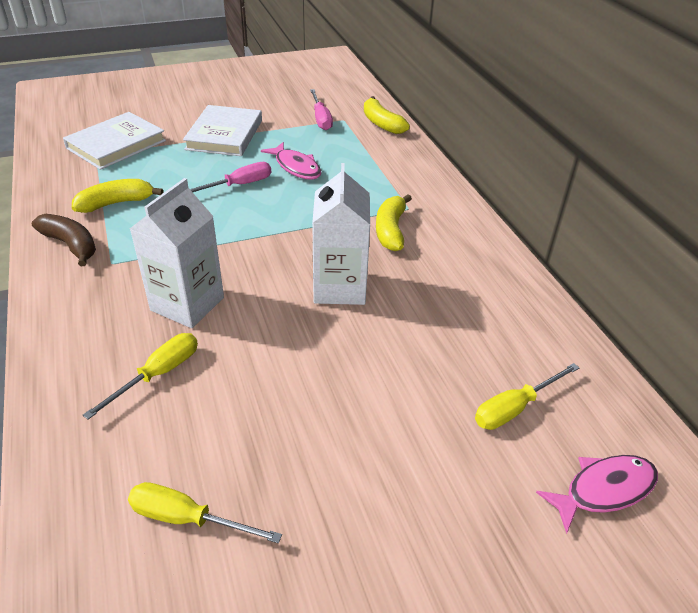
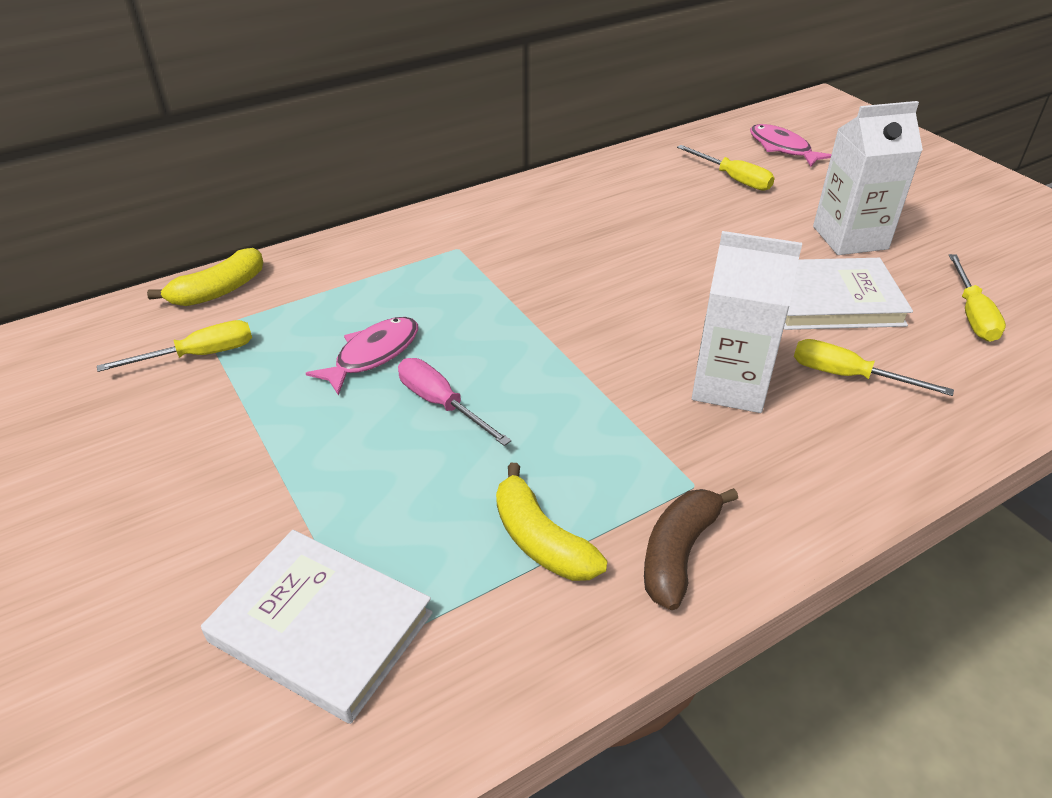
camera: 100 degrees left, 0 degrees up
white book [183,105,262,156] -> white book moved to [784,258,913,330]
pink screwdriver [310,89,333,130] -> yellow screwdriver [97,320,252,372]
white carton [312,163,370,305] -> white carton moved to [813,101,923,255]
yellow banana [376,194,412,251] -> none

